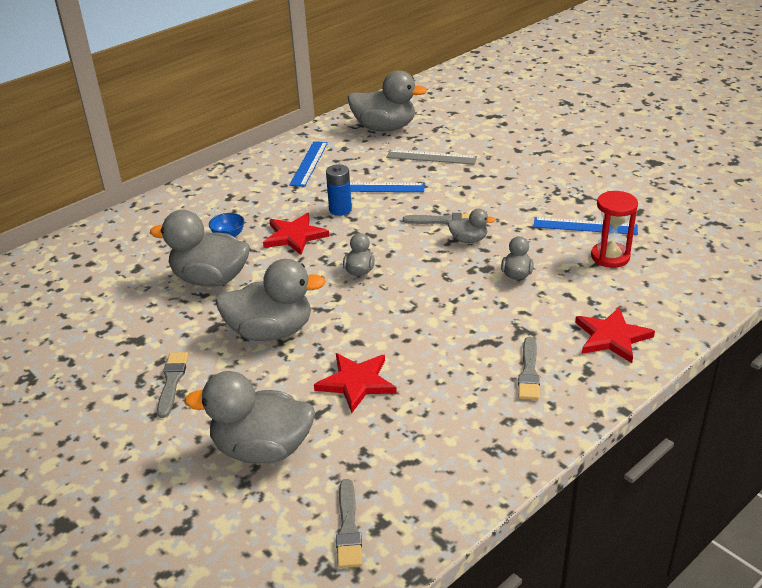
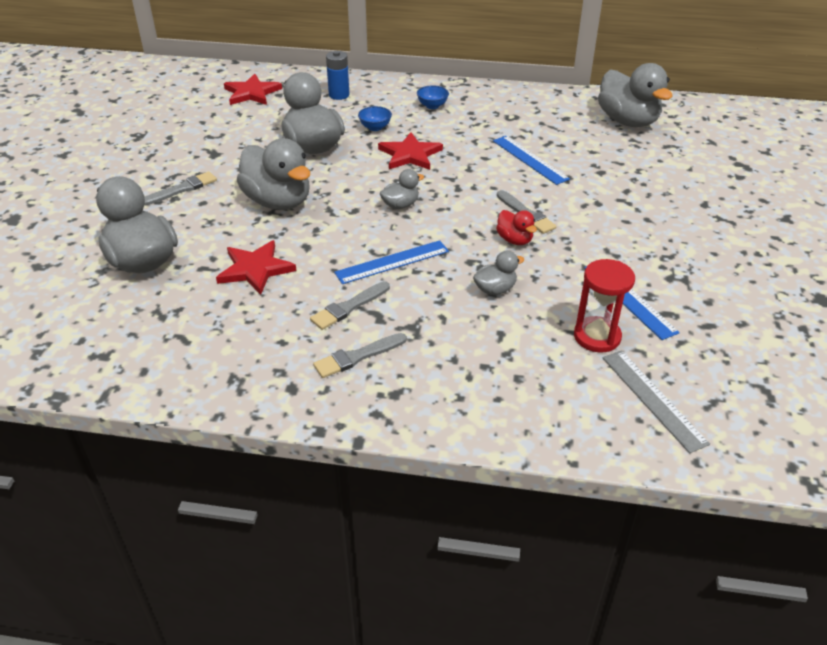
camera: 50 degrees right, 5 degrees up
blue ruler [289,141,328,187] -> blue ruler moved to [334,240,449,284]
blue battery [326,164,352,216] -> blue battery moved to [326,51,349,100]
grey brush [336,479,362,568] -> grey brush moved to [310,281,390,330]
grey ruler [386,150,477,165] -> grey ruler moved to [602,350,710,453]
grey duck [448,209,495,243] -> red duck [496,210,537,245]
red star [575,307,655,363] -> red star moved to [224,74,282,105]
none -> blue bowl [417,85,449,109]

